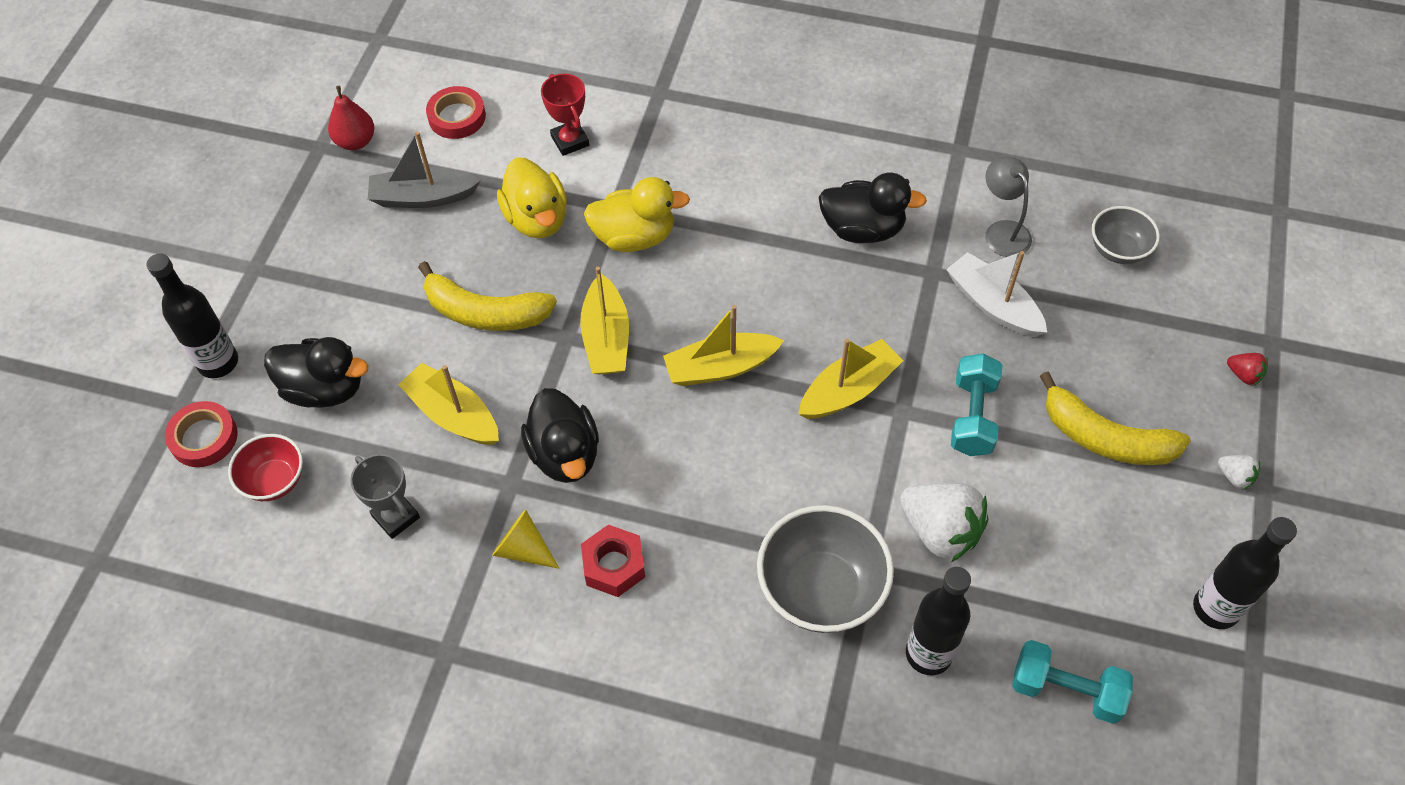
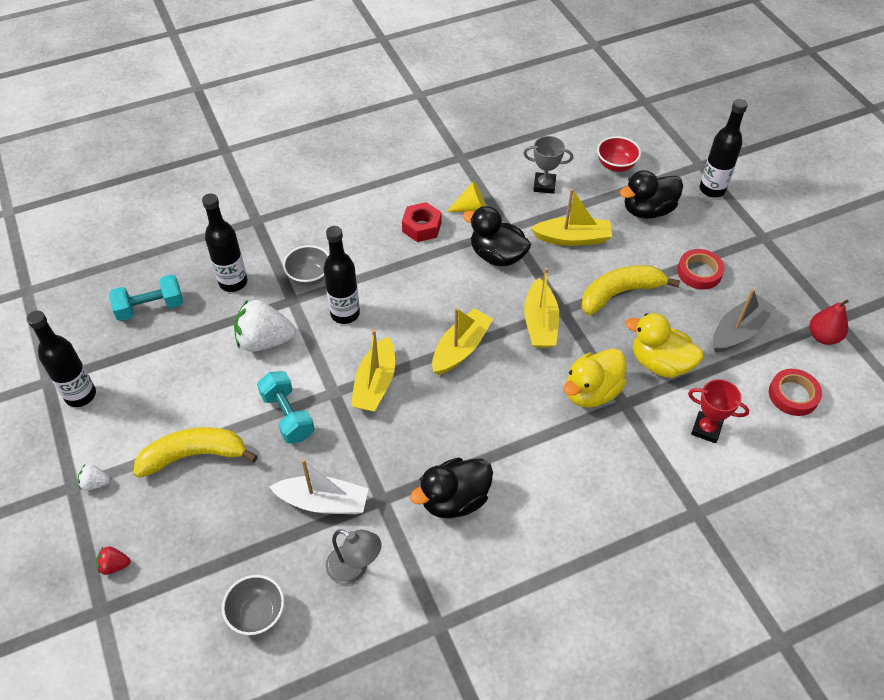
camera: 140 degrees right, 5 degrees down
red tape [165,401,238,467] -> red tape moved to [677,249,725,290]
yellow boat [580,267,629,375] -> yellow boat turned 135 degrees counterclockwise [524,268,559,348]
grey bowl [757,505,894,633] -> grey bowl [283,245,329,286], size x0.58
none -> black bottle [323,226,360,324]

